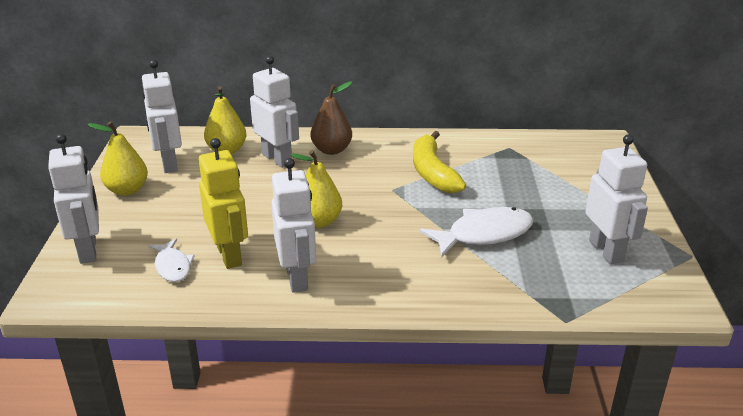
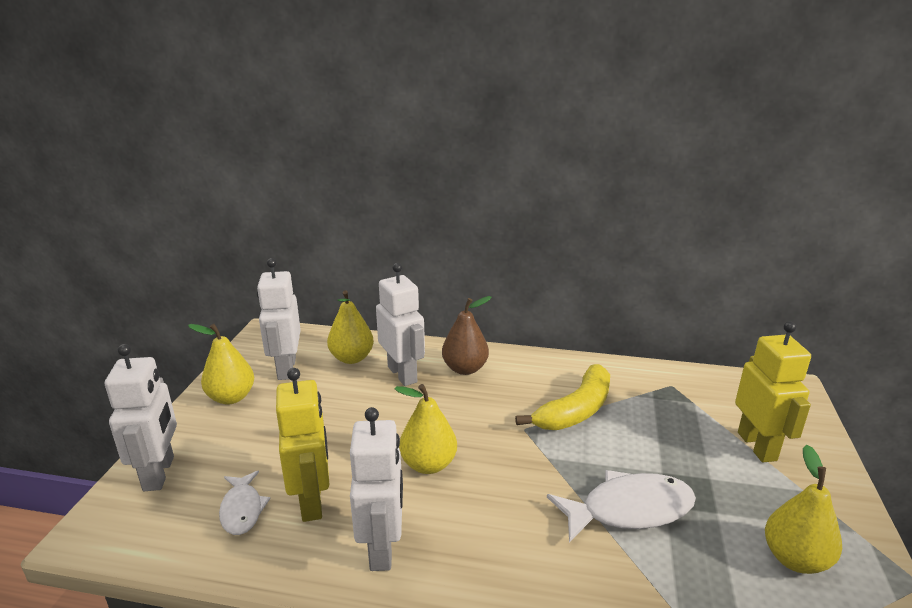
camera: 10 degrees right, 5 degrees down
yellow banana [413,131,466,193] -> yellow banana turned 135 degrees counterclockwise [515,364,610,430]
white robot [585,134,648,264] -> yellow pear [765,445,842,574]
none -> yellow robot [735,321,811,462]

